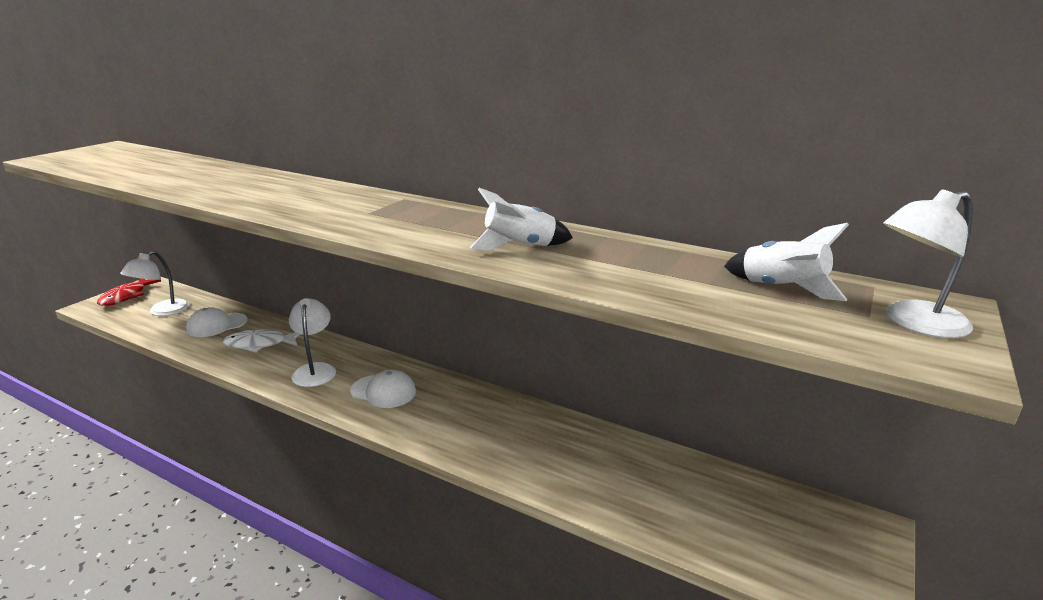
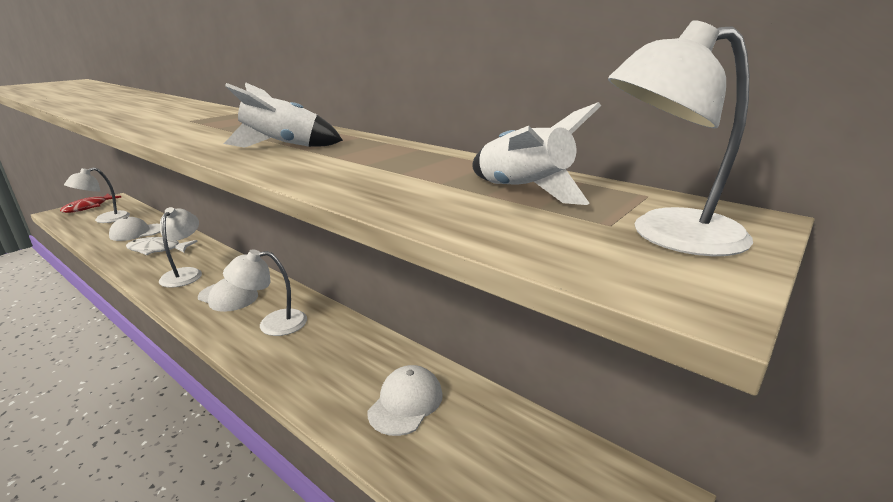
camera: 10 degrees right, 0 degrees up
none -> white lamp [223,249,307,336]
none -> white cap [367,365,443,436]

